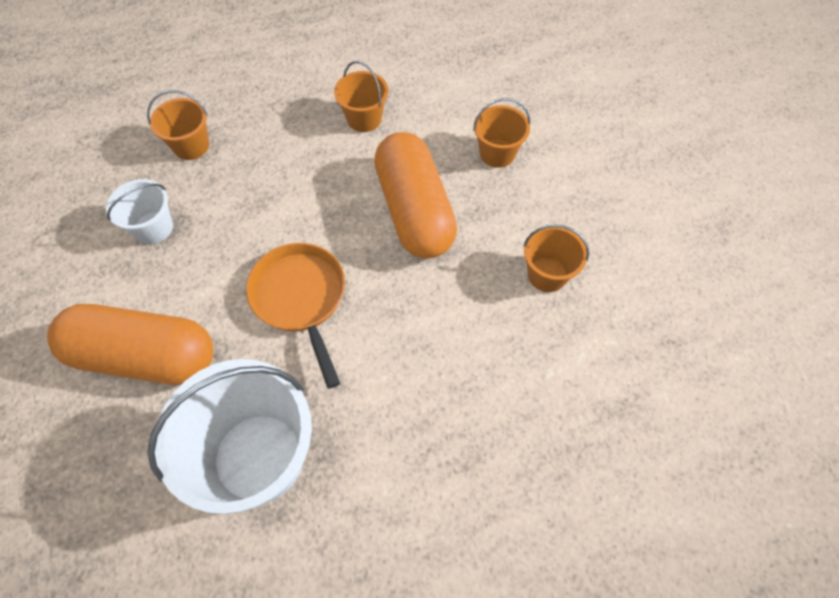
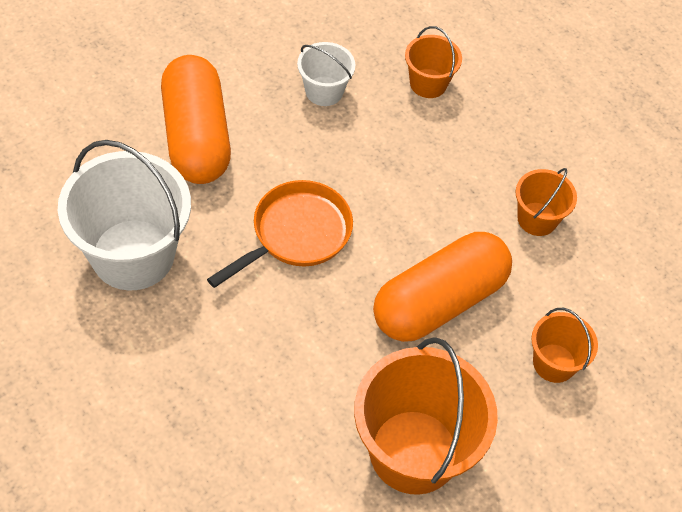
camera: 65 degrees right, 5 degrees down
orange bucket [523,225,589,292] -> orange bucket [354,337,498,495], size x1.97

